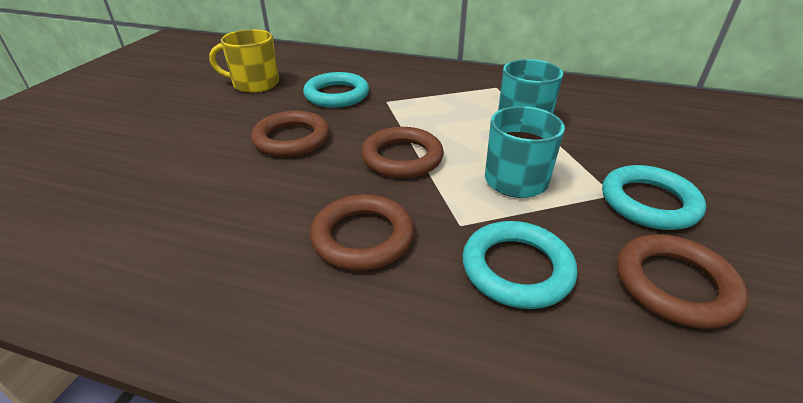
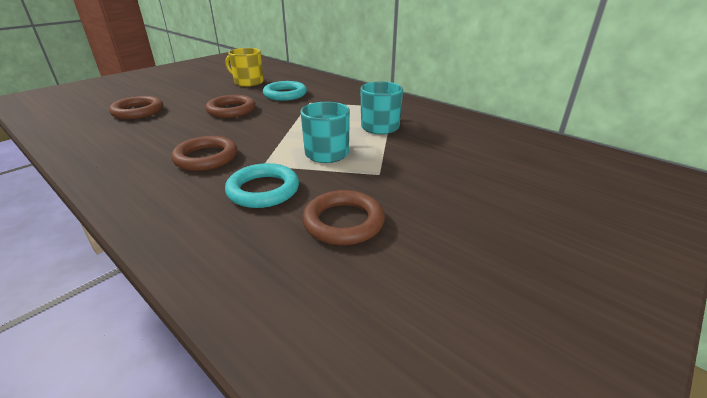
camera: 25 degrees right, 5 degrees down
brown ring [361,127,444,178] -> brown ring moved to [109,96,163,119]
turquoise ring [602,165,706,230] -> none

